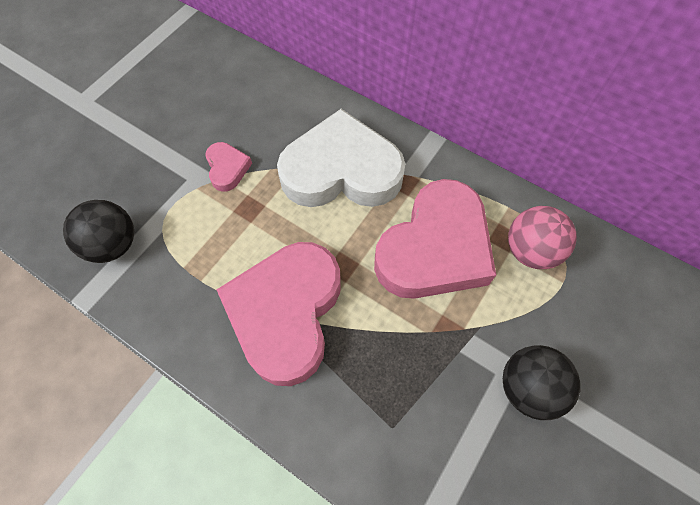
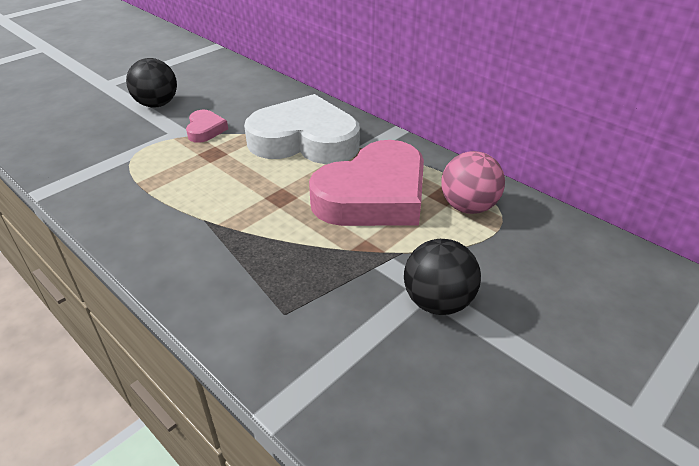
camera: 10 degrees right, 25 degrees down
black ball [63,200,134,263] -> black ball moved to [126,58,177,108]
pink heart [217,242,341,386] -> none

